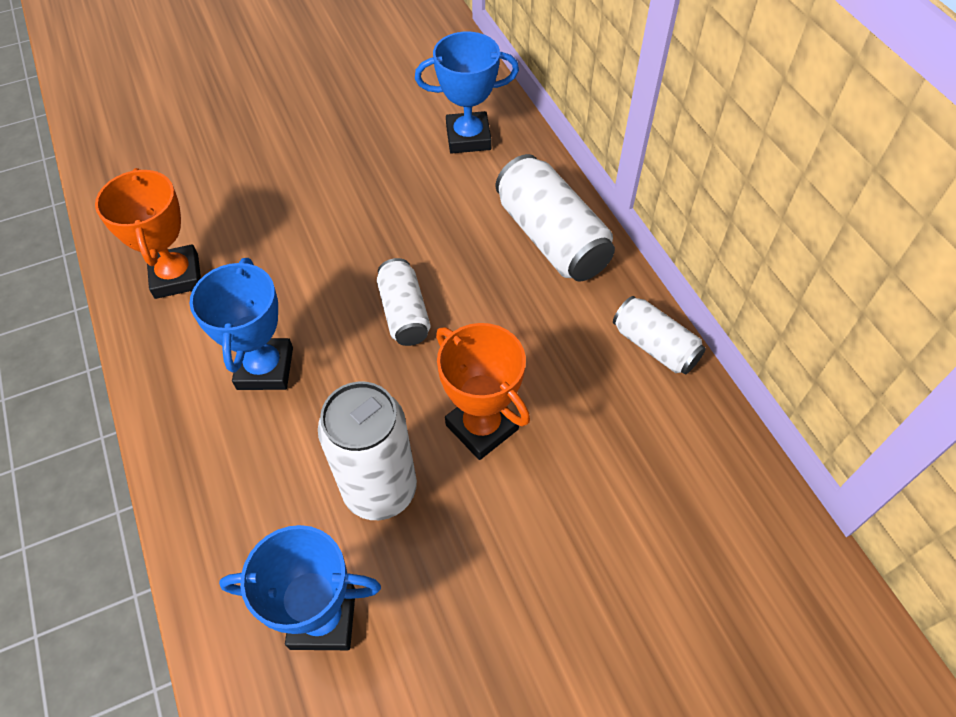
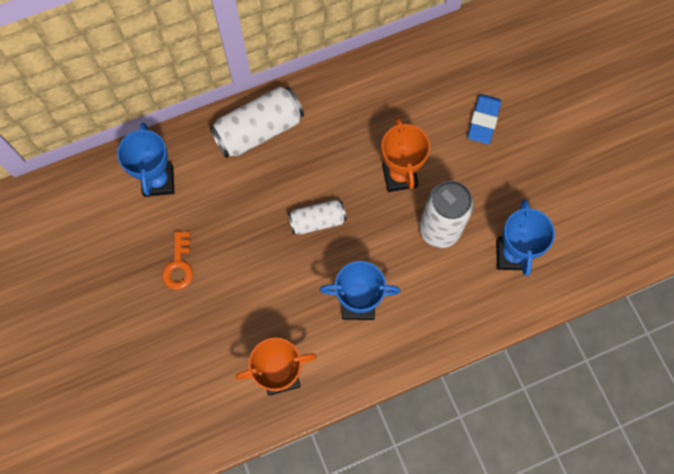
camera: 90 degrees left, 15 degrees up
orange trophy [436,323,530,460] -> orange trophy turned 60 degrees counterclockwise [381,117,430,192]
white can [613,296,706,374] -> none
none -> orange key [162,231,193,290]
none -> blue eraser [468,94,501,144]

